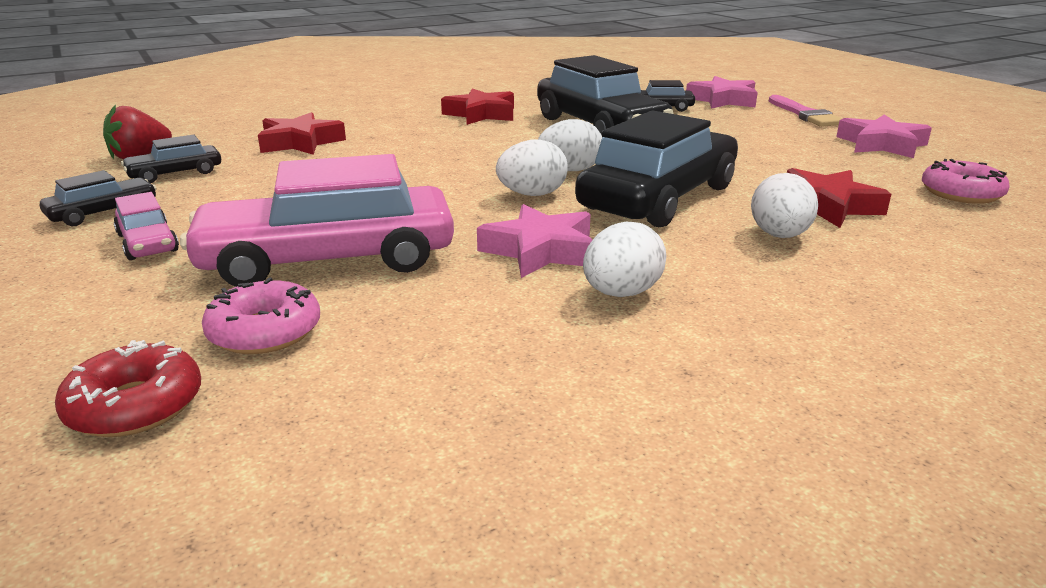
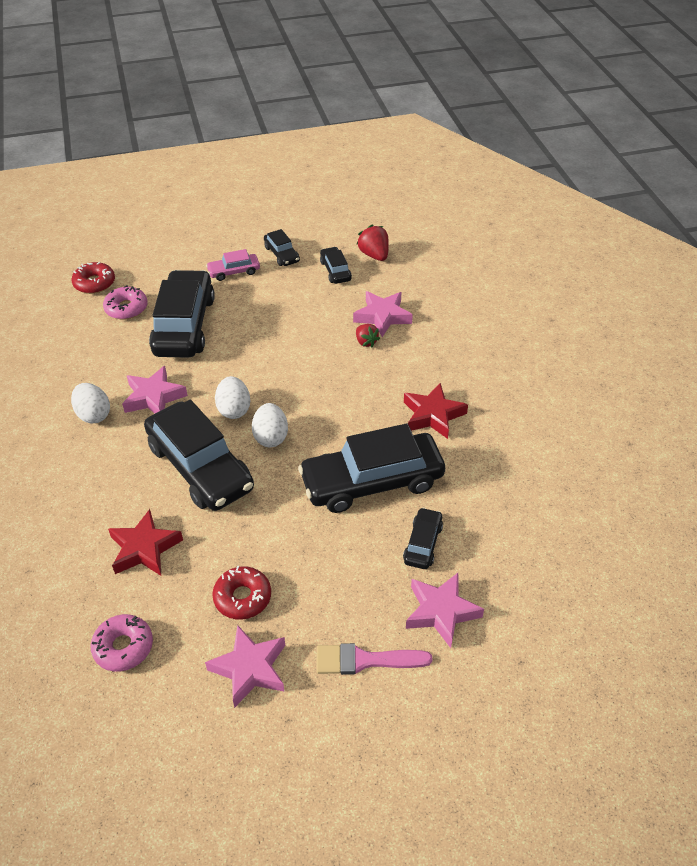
camera: 105 degrees right, 20 degrees up
pink car [180,154,454,287] -> black car [149,270,215,358]
red star [258,112,346,155] -> pink star [353,291,413,337]
white egg [751,173,818,238] -> none
none -> red donut [212,566,271,620]
none -> red strawberry [356,324,380,347]

